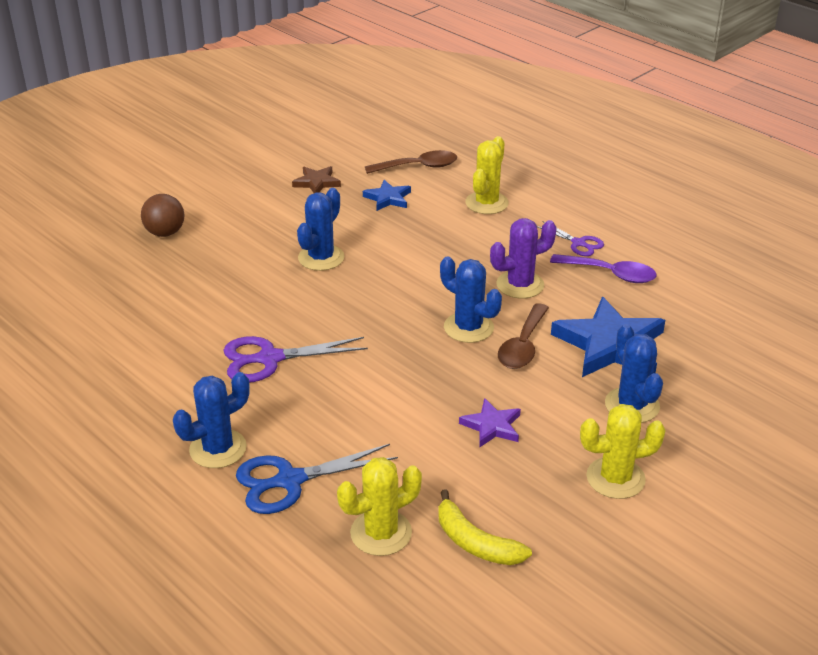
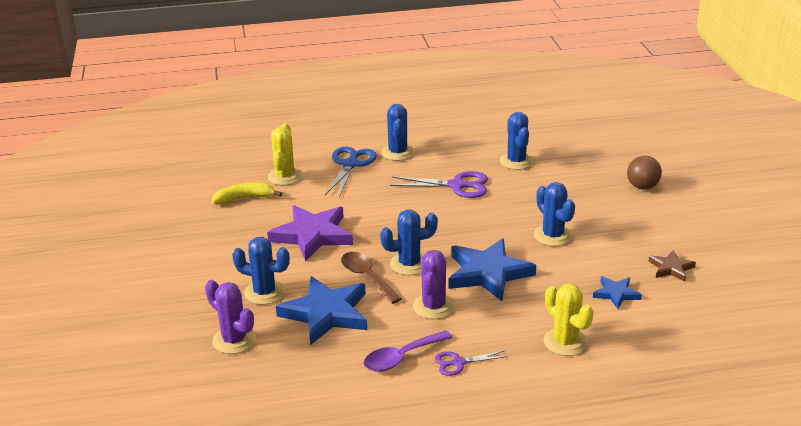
camera: 125 degrees right, 5 degrees down
purple scissors [223,336,368,382] -> purple scissors turned 75 degrees clockwise [390,171,488,198]
brown spoon [365,150,457,174] -> none
purple star [459,398,521,447] -> purple star [267,205,353,262], size x1.96
yellow cactus [580,404,666,499] -> none
none -> purple cactus [205,280,256,354]
none -> blue star [449,238,536,301]
none -> blue cactus [500,112,534,170]

